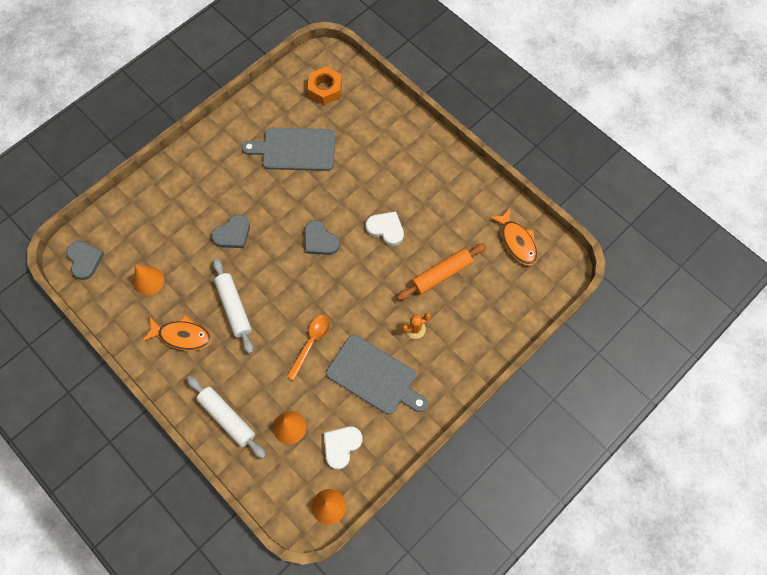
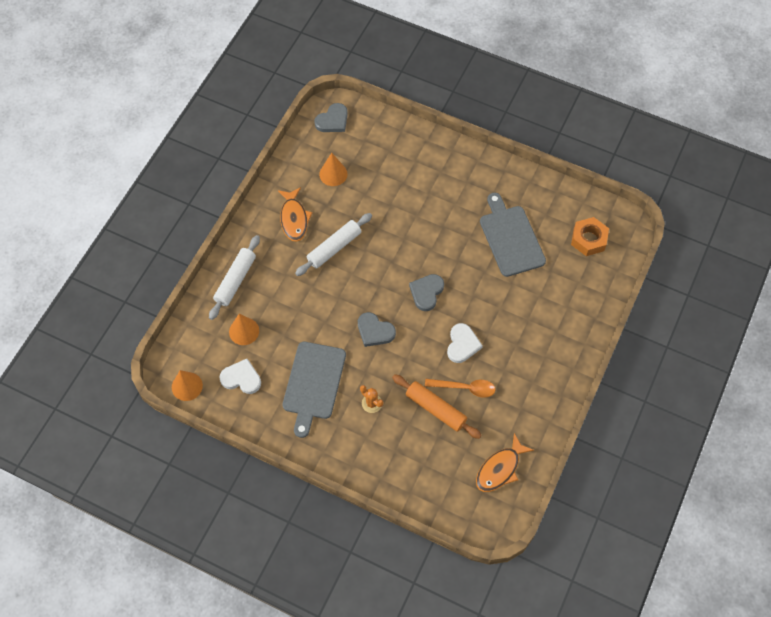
camera: 70 degrees right, 5 degrees down
grey heart [212,214,250,248] -> grey heart moved to [358,312,396,347]
orange spoon [286,315,330,381] -> orange spoon moved to [425,379,495,398]

